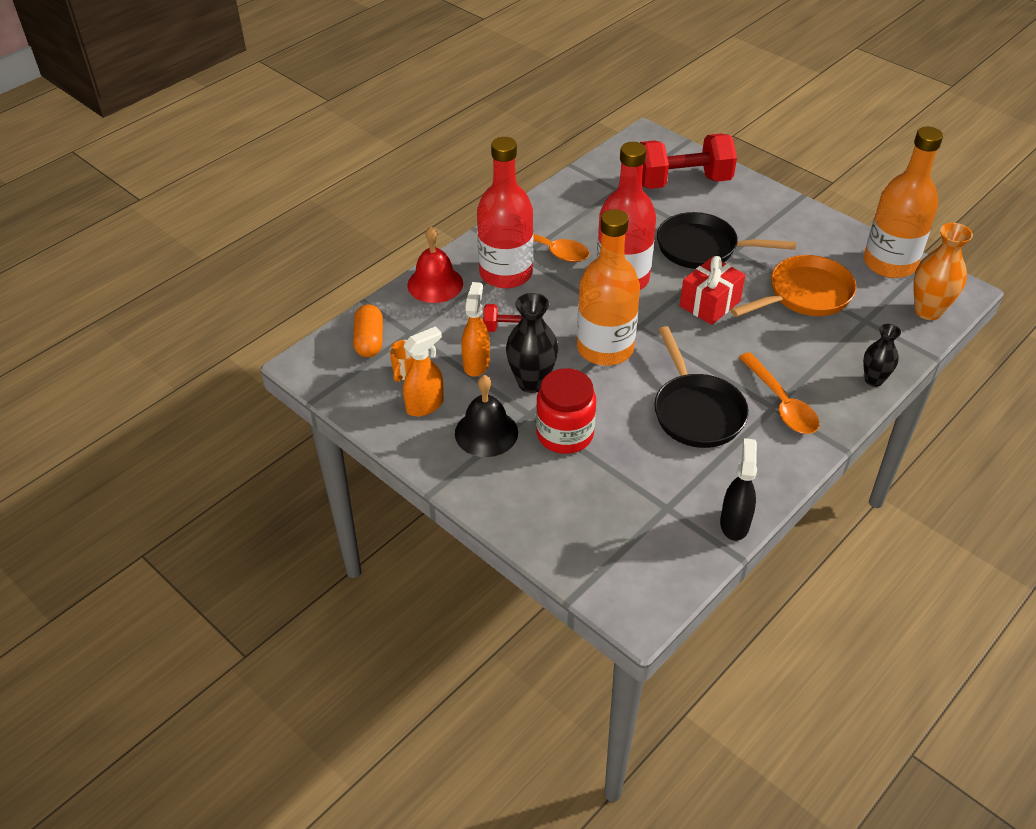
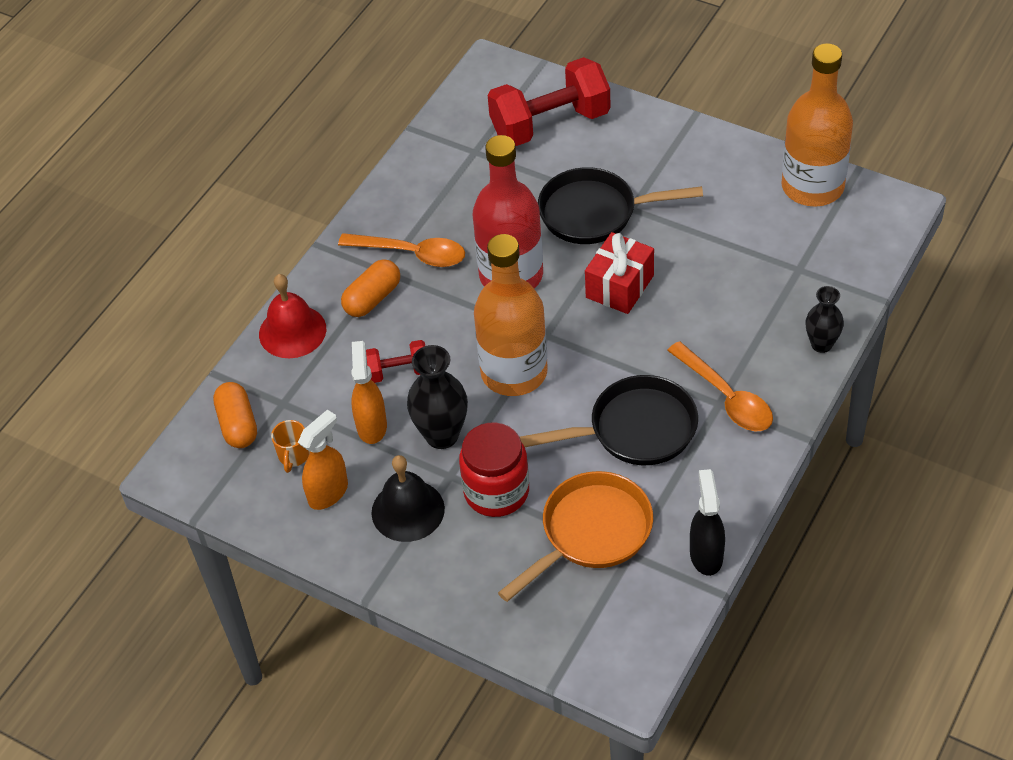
camera: 10 degrees left, 5 degrees up
red bottle [477,137,533,288] -> orange capsule [341,259,400,317]
black pan [654,326,749,448] -> black pan turned 75 degrees counterclockwise [520,375,698,465]
orange pan [731,255,857,317] -> orange pan moved to [498,471,653,602]
orange vase [914,223,973,320] -> none

